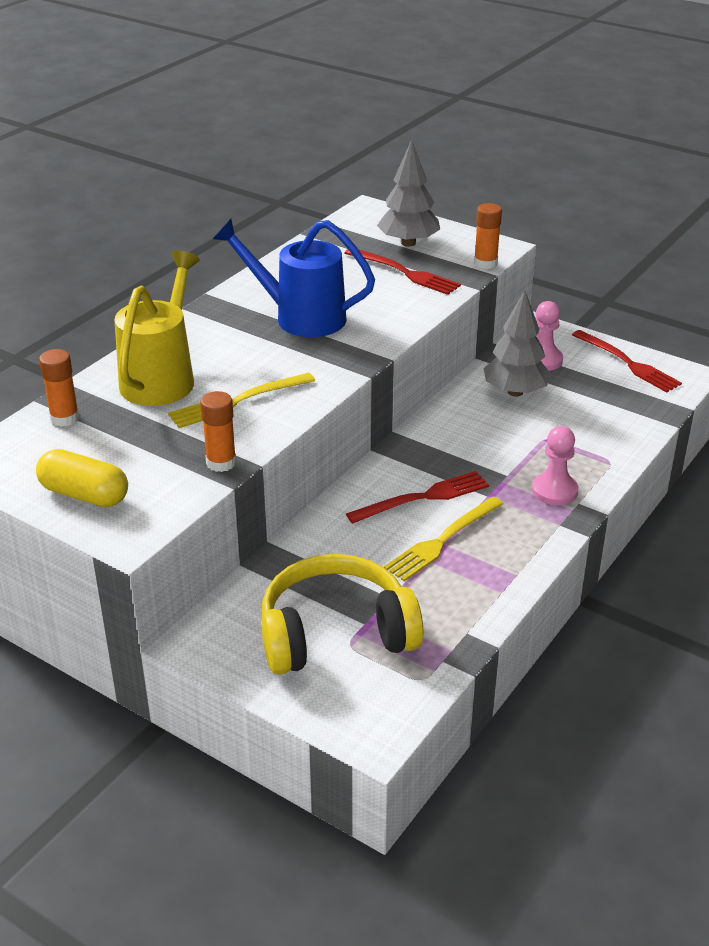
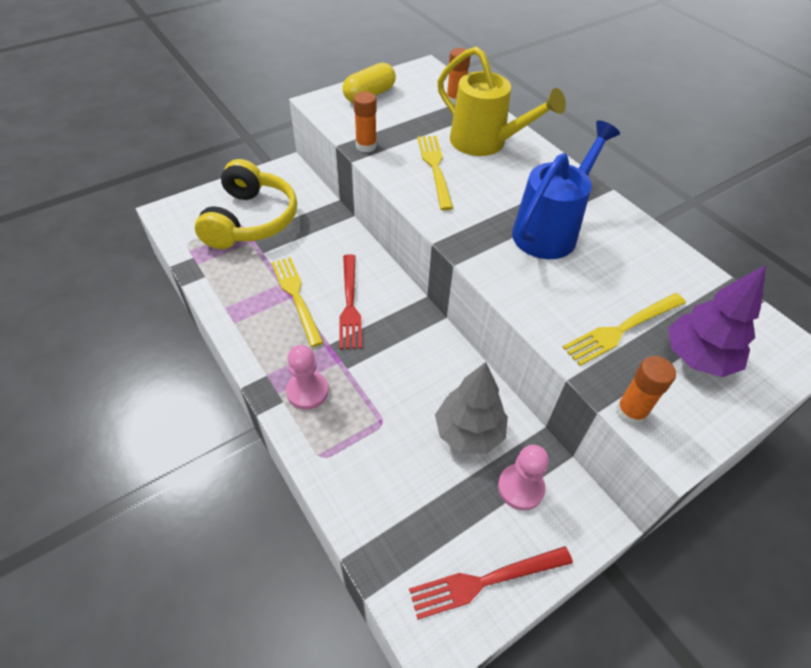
camera: 110 degrees right, 15 degrees up
red fork [345,249,461,295] -> yellow fork [562,293,686,366]
grey tree [377,140,440,247] -> purple tree [668,265,766,377]

